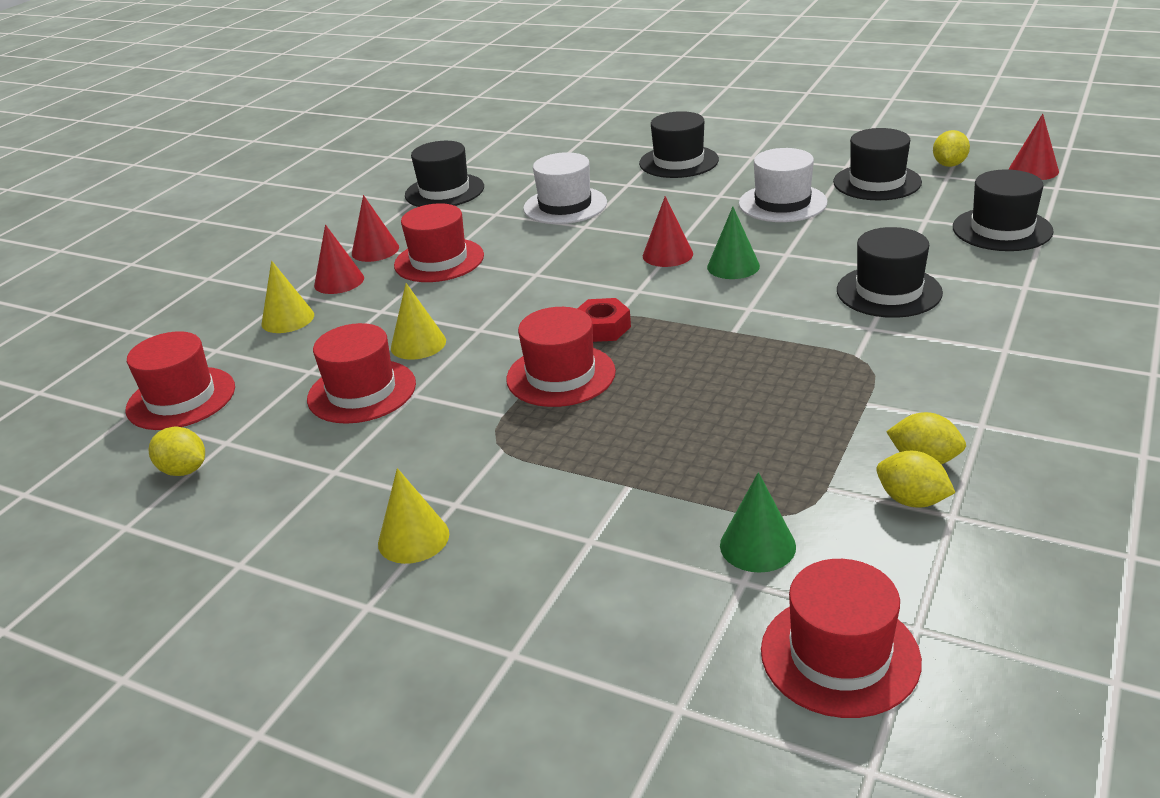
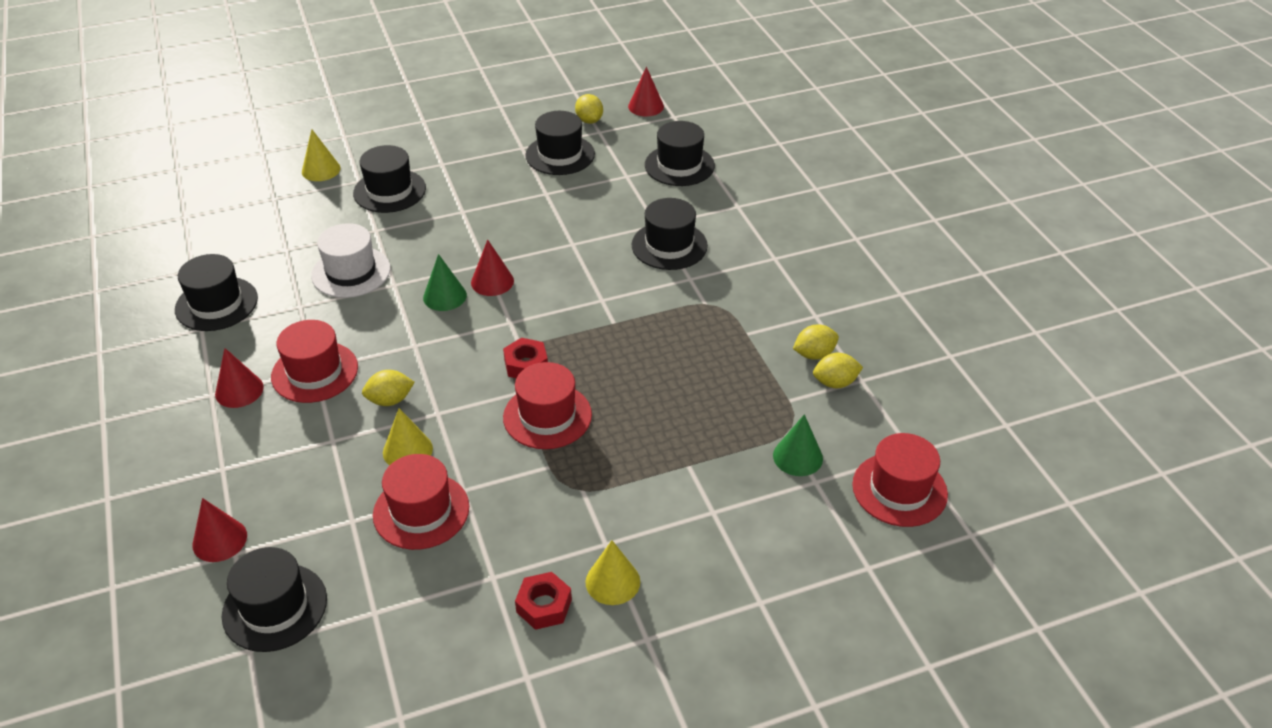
camera: 50 degrees left, 10 degrees up
red hat [126,331,235,430] -> black hat [222,547,327,652]
yellow lemon [148,427,205,476] -> yellow lemon moved to [362,370,415,406]
yellow cone [261,261,314,333] -> yellow cone moved to [302,129,341,181]
red cone [314,225,364,294] -> red cone moved to [192,498,247,562]
green cone [707,207,760,279] -> green cone moved to [423,254,467,311]
white hat [739,148,827,222] -> none
none -> red nut [515,572,572,630]

